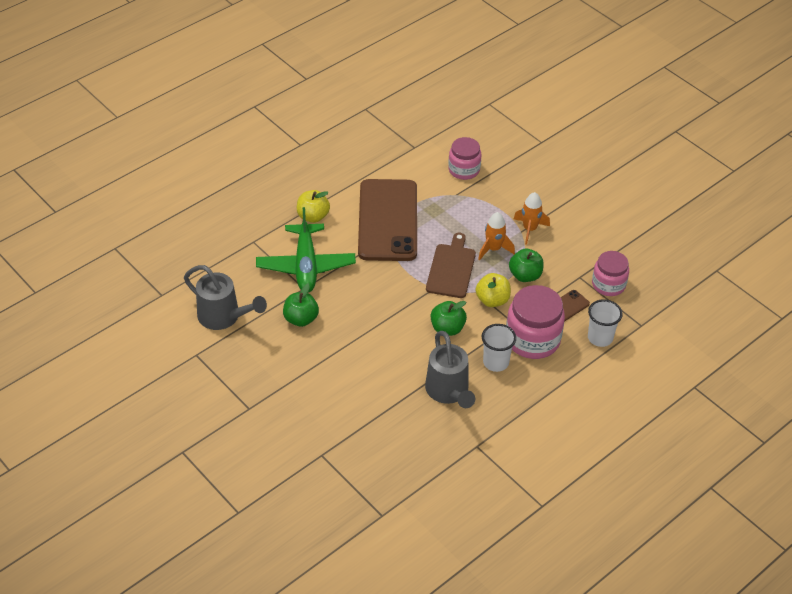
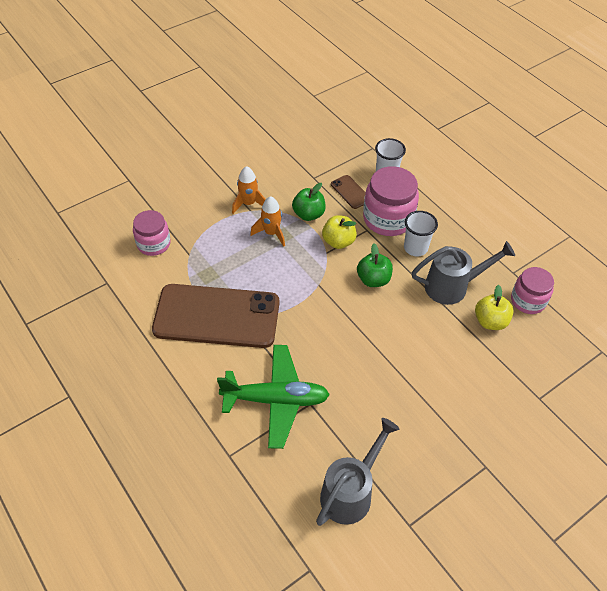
camera: 85 degrees left, 5 degrees up
green apple [283,284,319,327] -> none
yellow apple [297,190,330,223] -> yellow apple moved to [475,285,514,330]
brown cutting board [426,233,476,298] -> none
pink jar [592,251,629,296] -> pink jar moved to [511,267,554,314]

